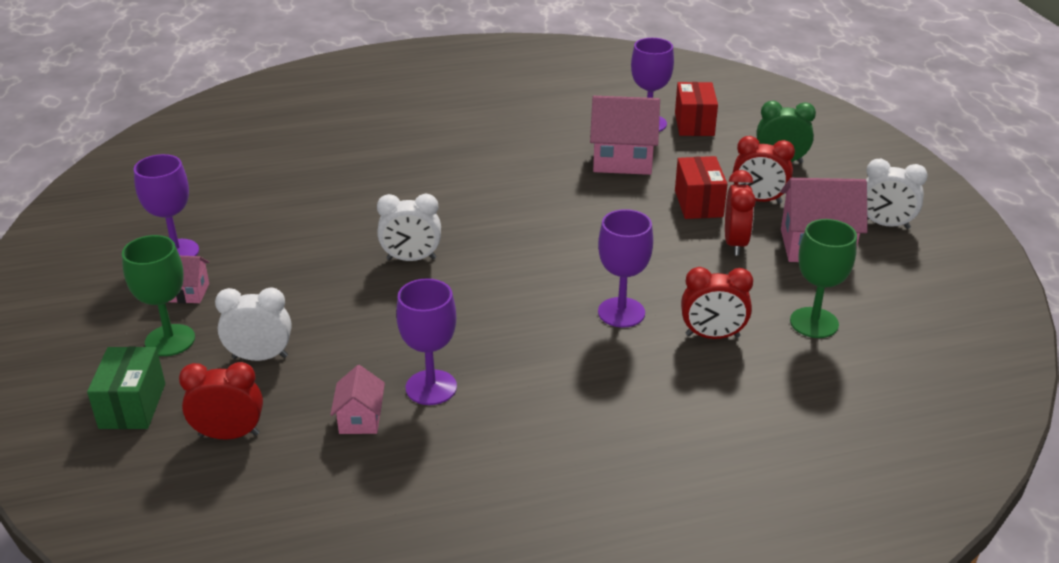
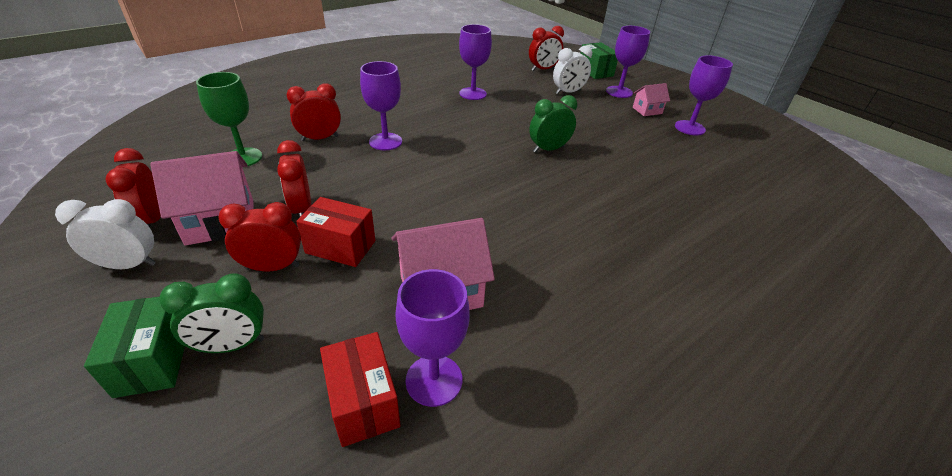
camera: 155 degrees right, 5 degrees up
green goblet [122,235,195,356] -> purple goblet [606,26,650,98]
pink house [330,365,385,434] -> none
white clock [377,194,441,261] -> green clock [529,95,577,153]
red box [675,156,728,219] -> red box turned 45 degrees counterclockwise [296,197,375,267]
none -> green box [84,297,185,398]
none -> red clock [105,148,161,227]

